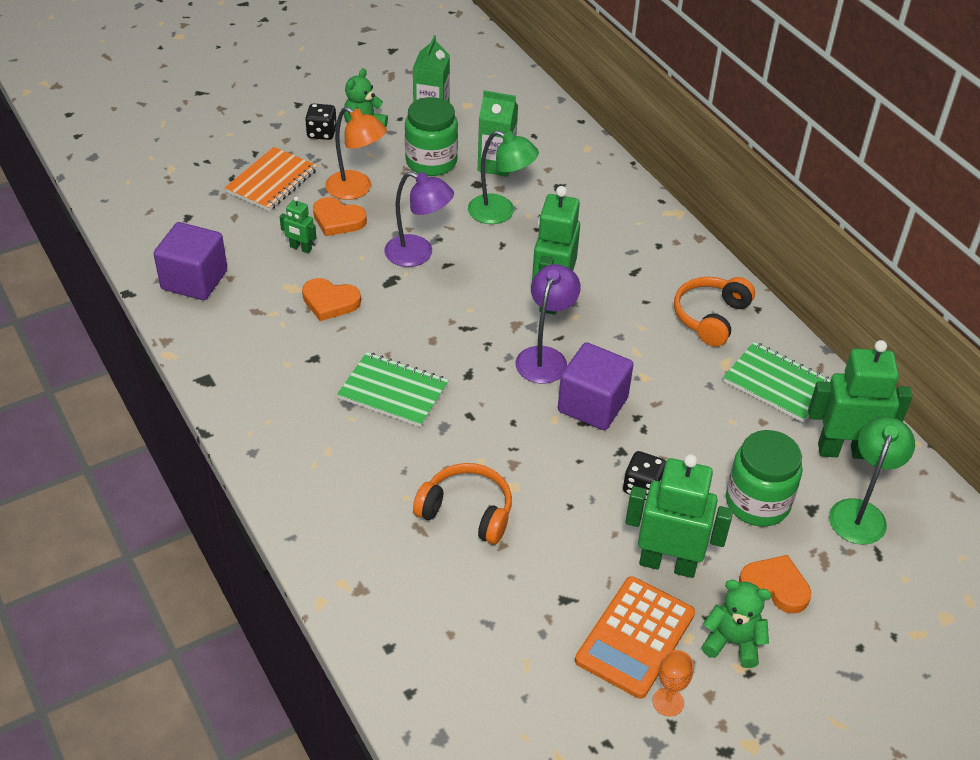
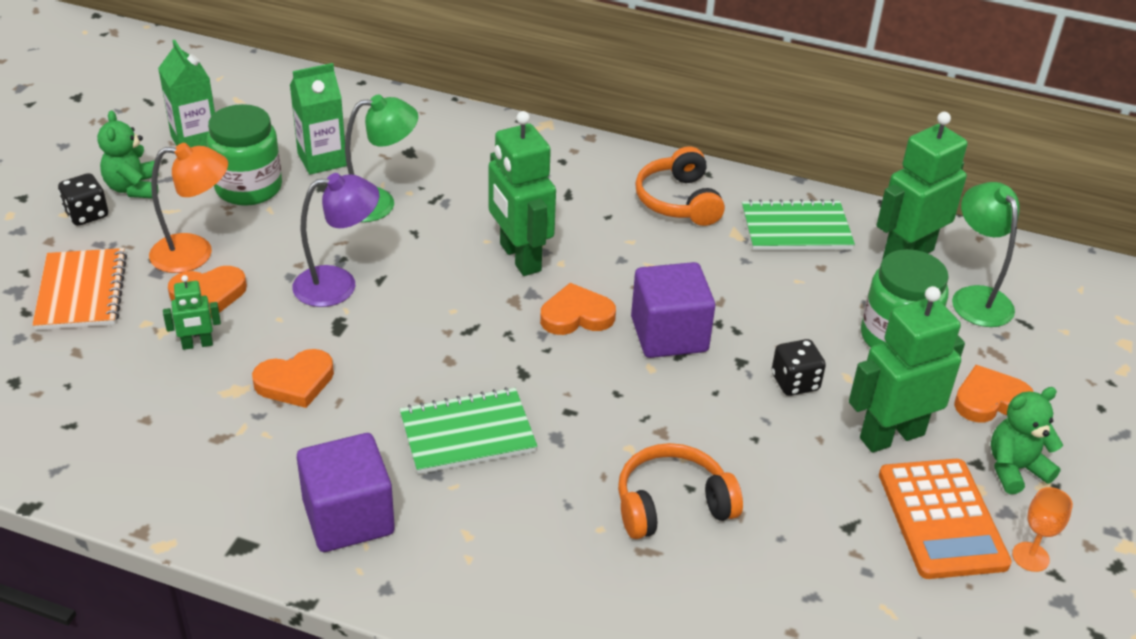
camera: 40 degrees left, 5 degrees down
purple cube [154,222,227,300] -> purple cube moved to [297,433,395,552]
purple lamp [515,264,581,384] -> orange heart [540,283,616,335]

